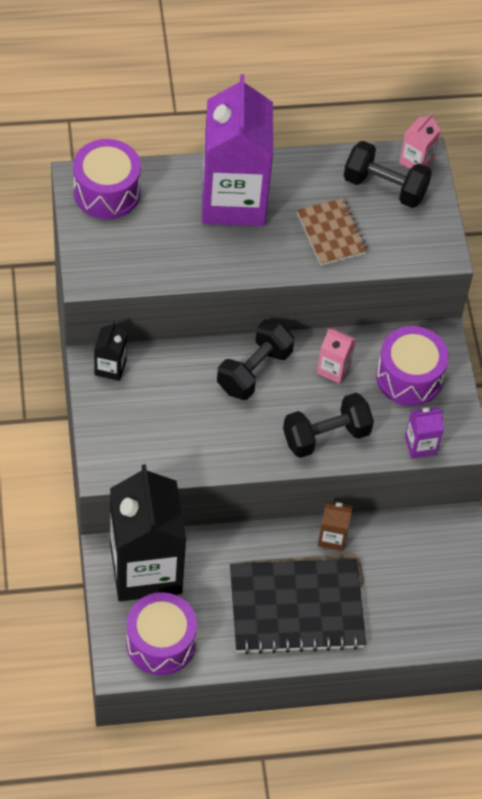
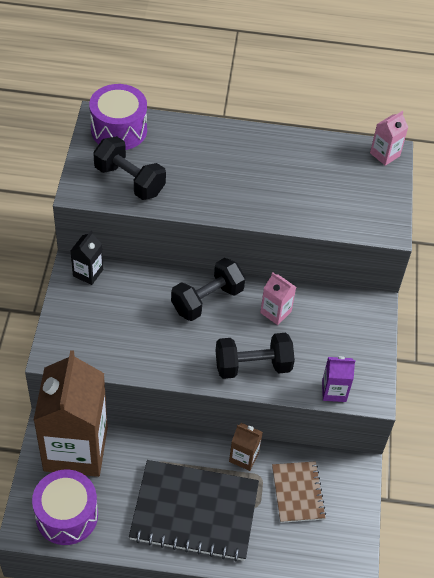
camera: 15 degrees right, 5 degrees down
black carton [110,464,186,602] -> brown carton [33,350,108,477]
purple carton [202,74,273,226] -> none
brown notebook [297,198,368,265] -> brown notebook moved to [272,461,326,523]
black dumbbell [344,141,432,208] -> black dumbbell moved to [93,136,166,200]
purple drum [376,326,449,406] -> none

